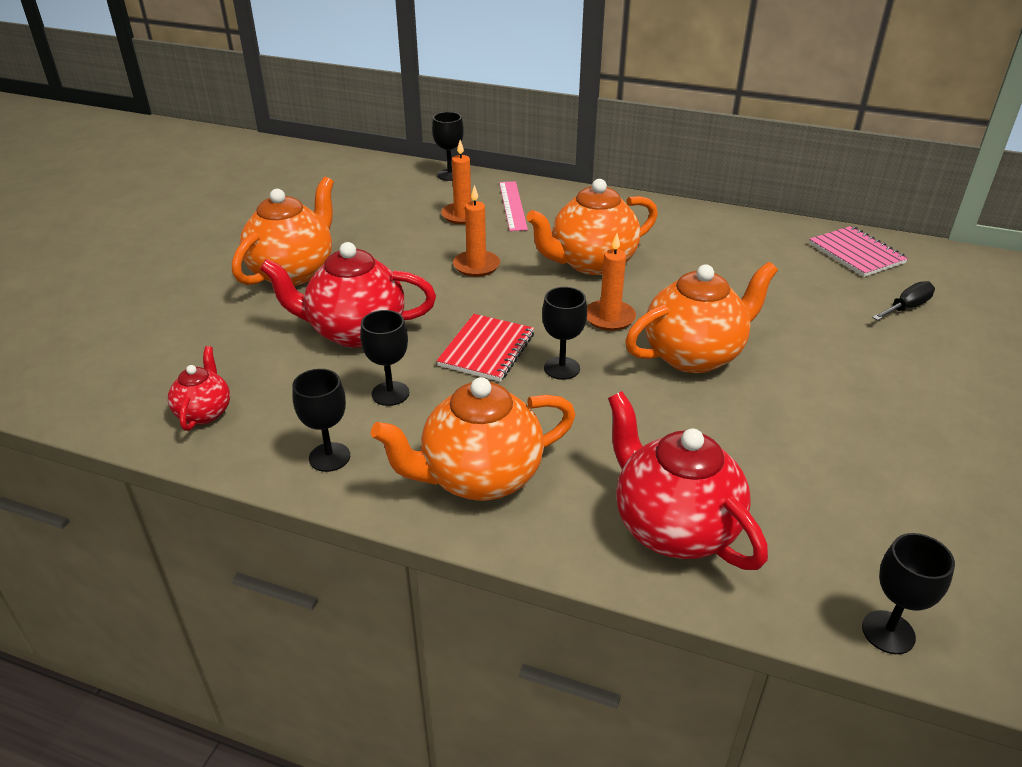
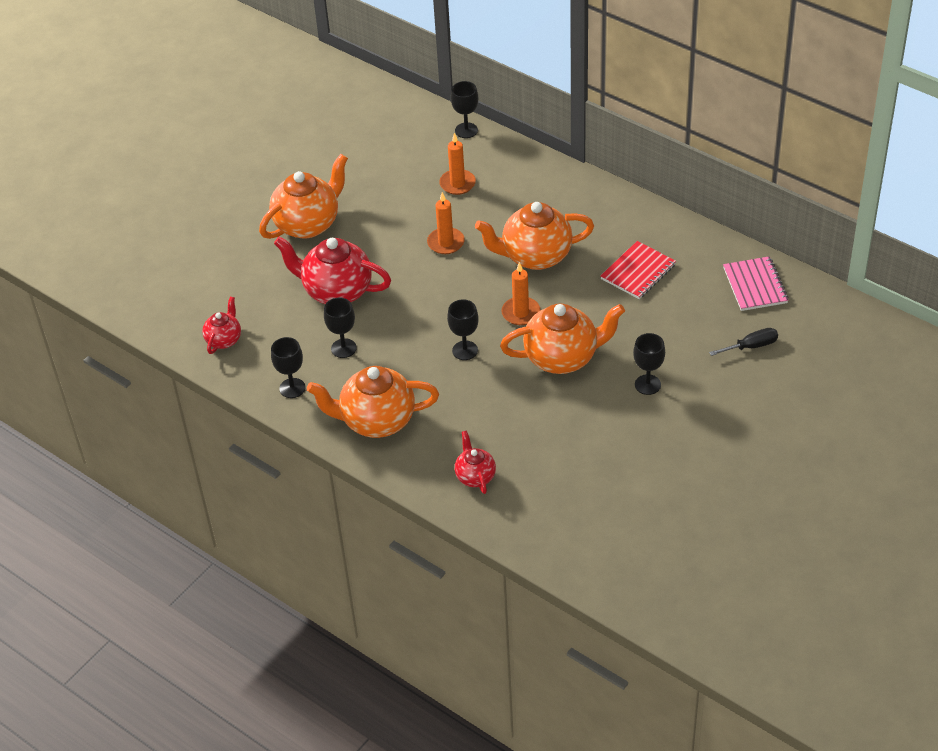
camera: 20 degrees right, 10 degrees up
red notebook [436,314,534,382] -> red notebook moved to [601,241,676,299]
pink ruler [499,181,528,231] -> none
red teapot [608,391,768,570] -> red teapot [455,430,496,494], size x0.53
black goblet [862,533,955,654] -> black goblet moved to [633,333,665,395]

